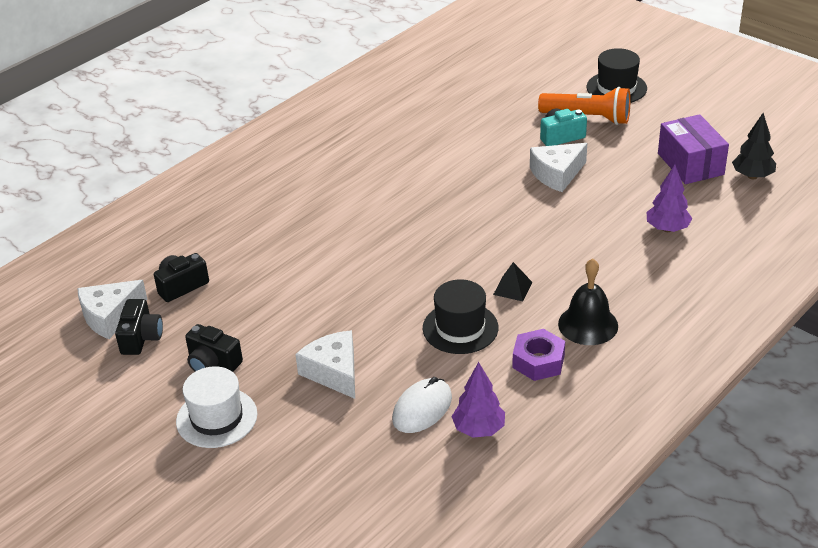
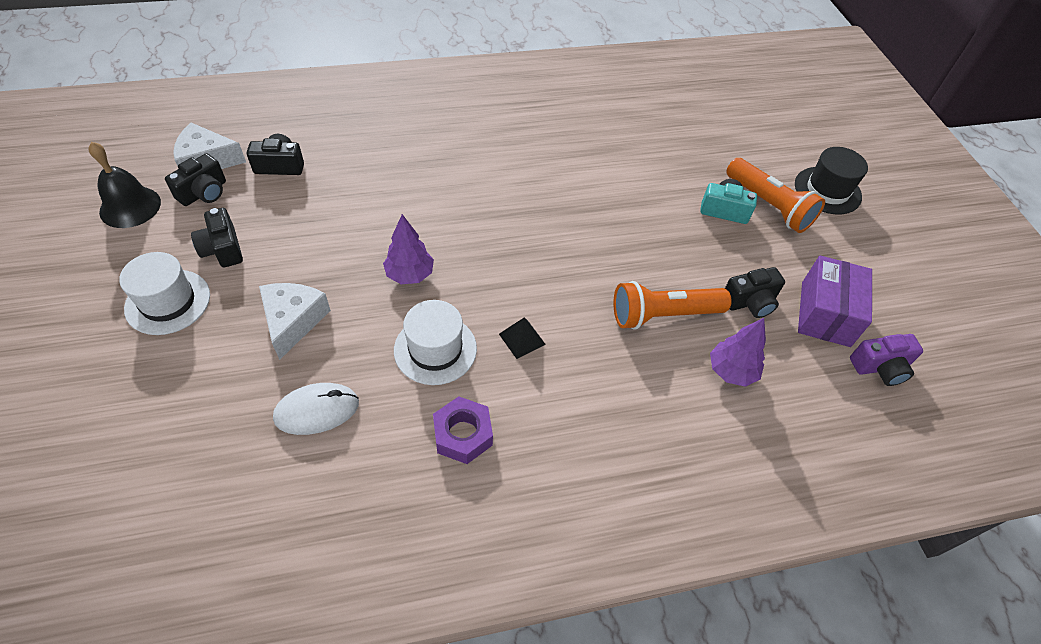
camera: 30 degrees right, 15 degrees up
black hat [423,279,498,354] -> white hat [394,300,477,385]
purple tree [452,362,505,438] -> purple tree moved to [383,214,434,284]
white cheese [530,143,587,192] -> none
black bell [558,258,618,345] -> black bell moved to [88,142,161,228]
black tree [732,113,776,179] -> purple camera [850,334,923,386]
none -> orange flashlight [613,281,732,330]
none -> black camera [725,267,785,318]

